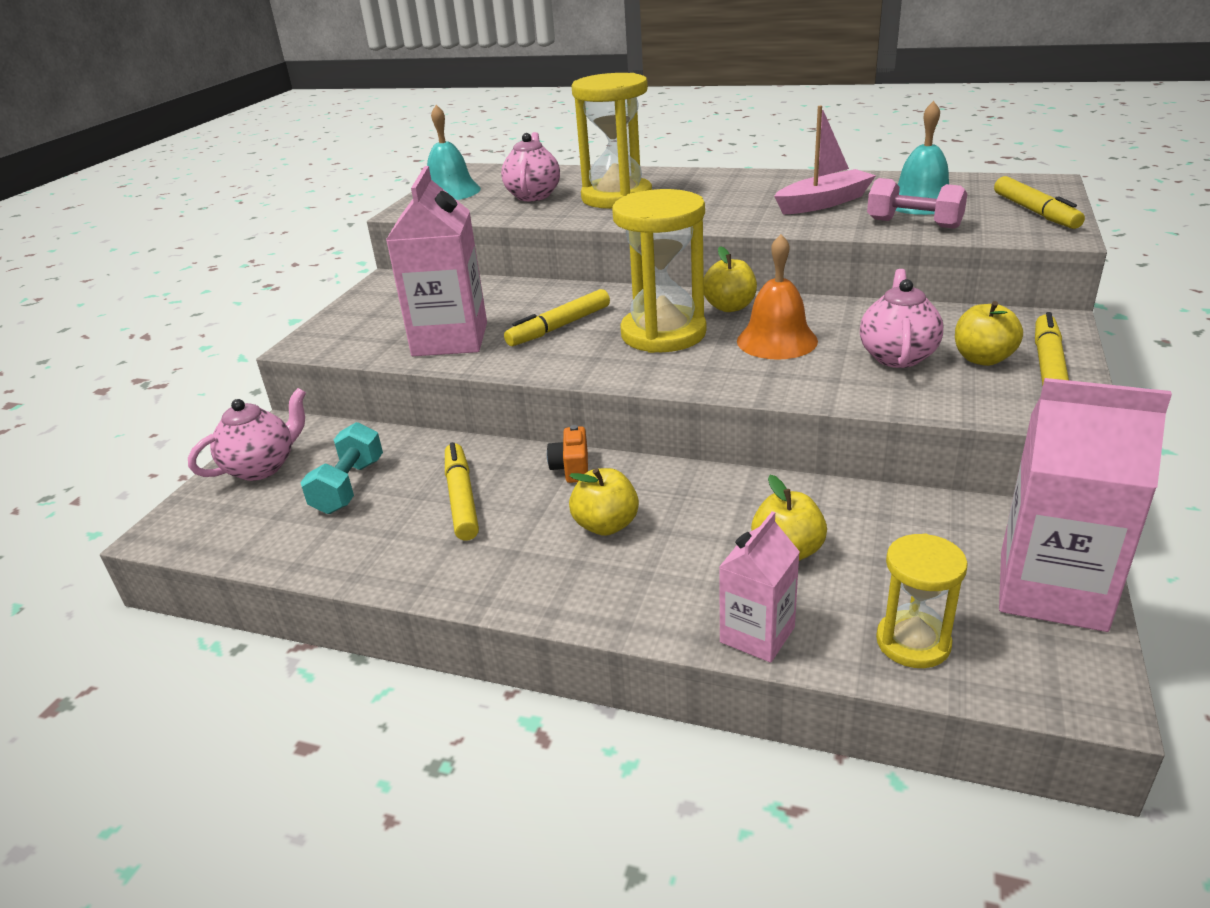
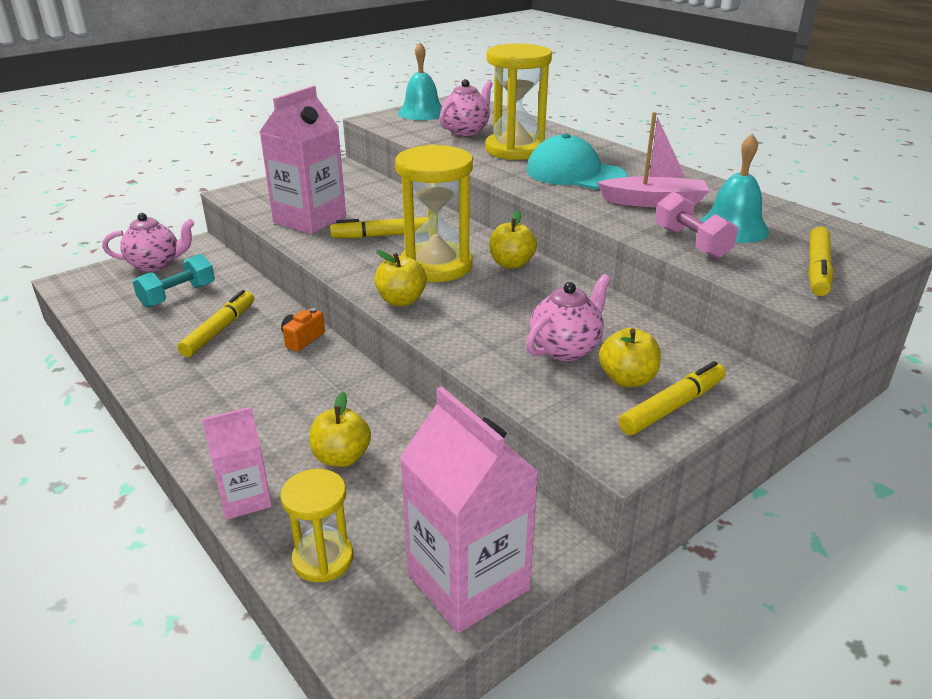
camera: 30 degrees right, 0 degrees up
yellow apple [569,468,639,536] -> yellow apple moved to [374,250,427,306]
orange bell [737,234,818,360] -> none
none -> turquoise cap [526,134,627,189]

